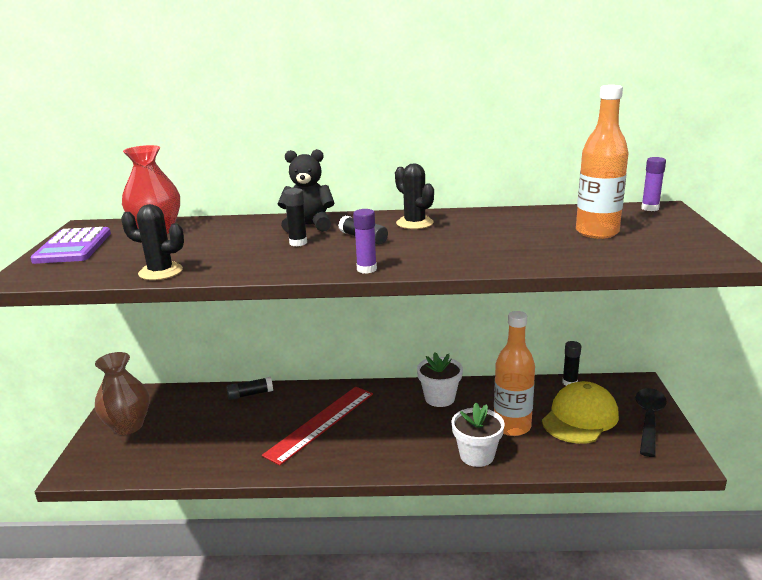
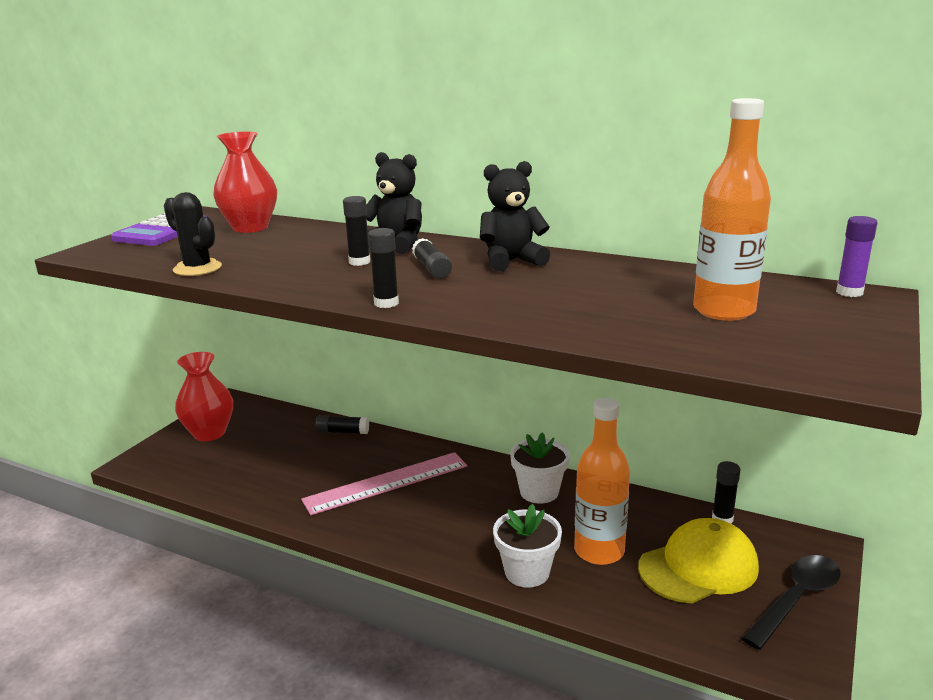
camera: 25 degrees right, 0 degrees up
brown vase [95,352,150,435] -> red vase [175,352,233,441]
red ruler [262,387,373,465] -> pink ruler [301,452,467,515]
purple glue stick [353,209,377,274] -> black glue stick [368,228,399,308]
black cactus [395,163,434,229] -> black teddy bear [480,161,550,271]

